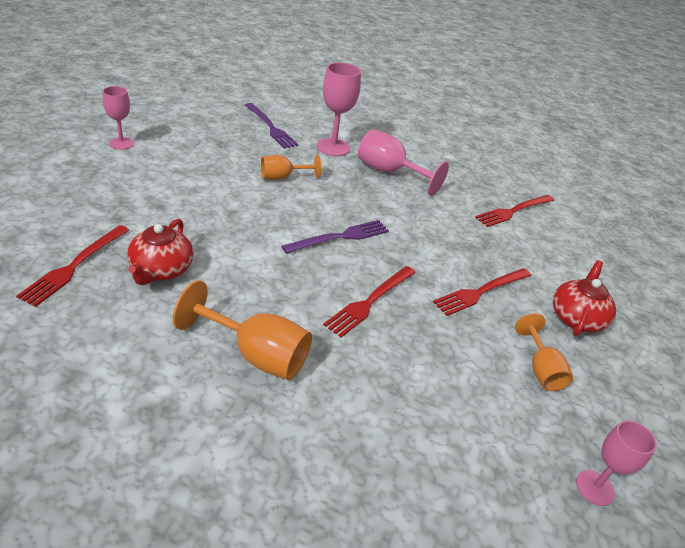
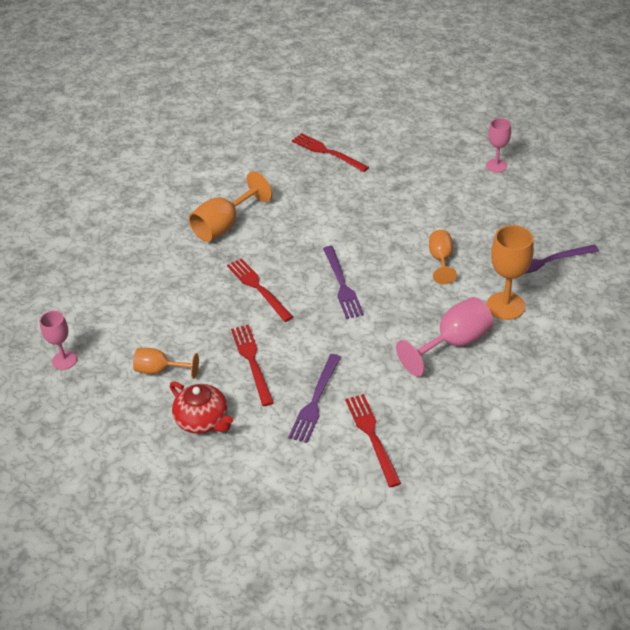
camera: 115 degrees right, 5 degrees up
red teapot [127,219,194,285] -> none
pink goblet [317,62,361,156] -> orange goblet [487,225,534,320]
none -> purple fork [288,354,341,443]

